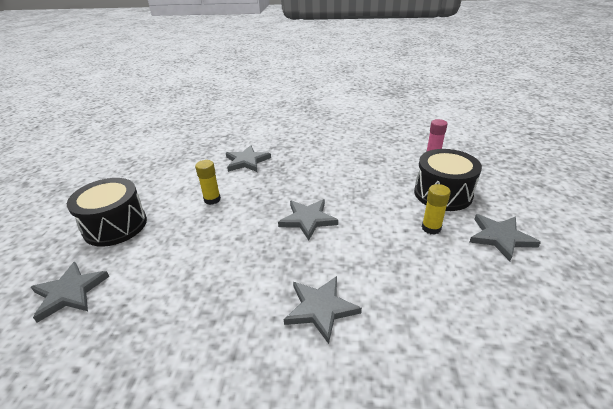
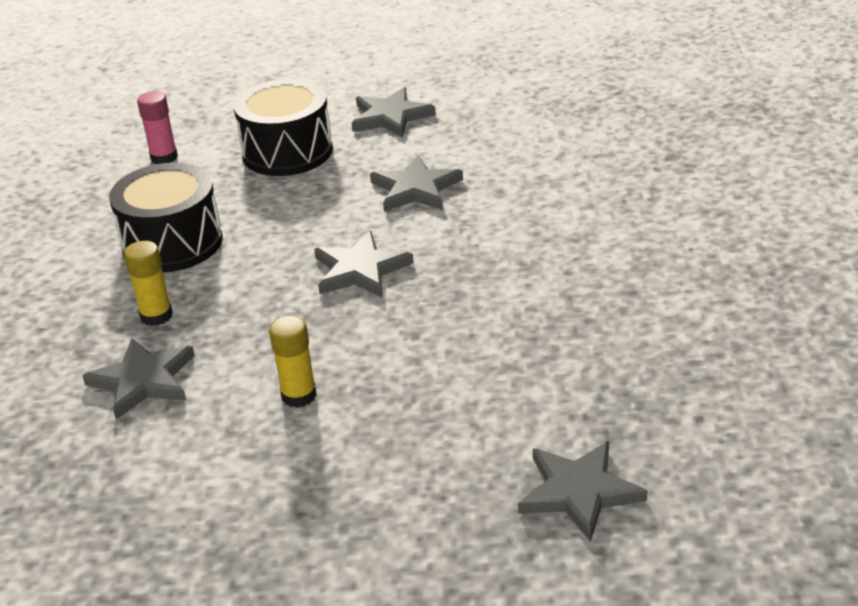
camera: 95 degrees left, 0 degrees up
black drum [67,178,147,247] -> black drum moved to [109,163,223,272]
grey star [284,276,362,344] -> grey star moved to [370,155,463,212]
yellow glue stick [422,184,451,235] -> yellow glue stick moved to [124,241,173,326]

